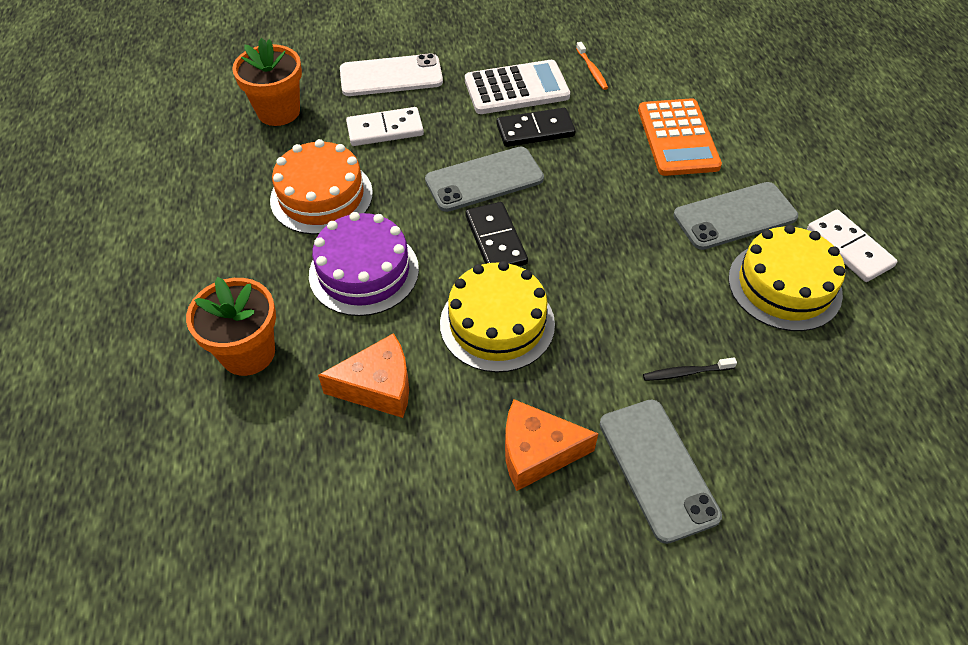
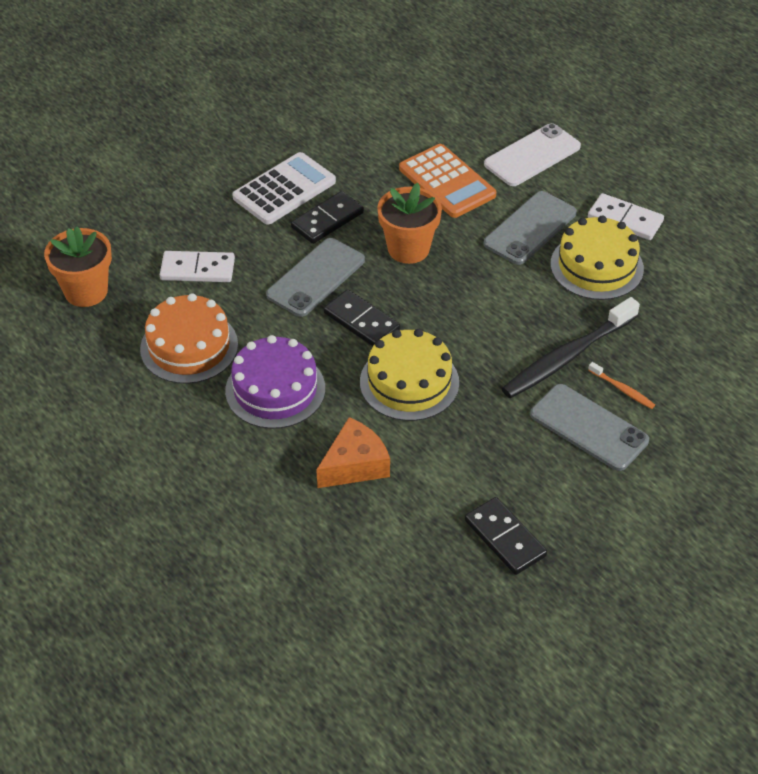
camera: 30 degrees left, 5 degrees down
orange flower pot [186,277,276,376] -> orange flower pot moved to [377,183,442,264]
white phone [340,53,443,96] -> white phone moved to [484,123,581,186]
white domino [346,107,424,146] -> white domino turned 45 degrees clockwise [160,251,235,282]
orange cheese [505,399,598,491] -> none
orange toothbrush [576,42,608,90] -> orange toothbrush moved to [588,362,655,409]
black toothbrush [643,357,737,381] -> black toothbrush [501,297,640,398], size x2.30
none -> black domino [465,497,547,575]

